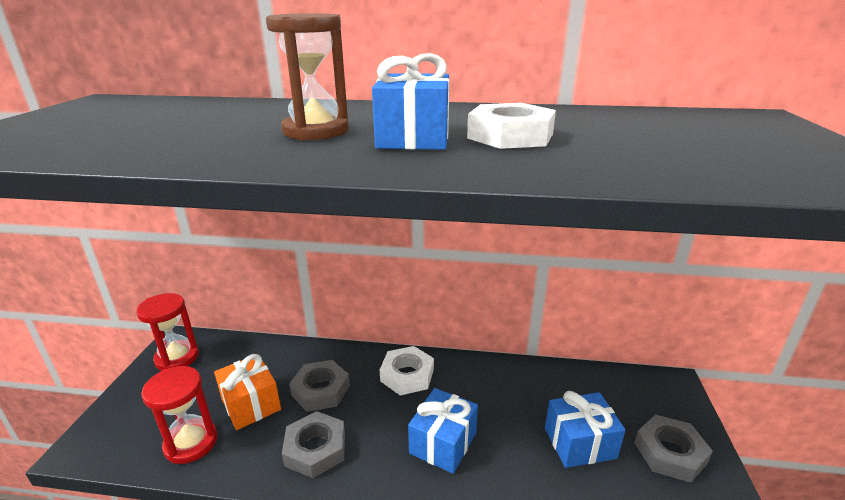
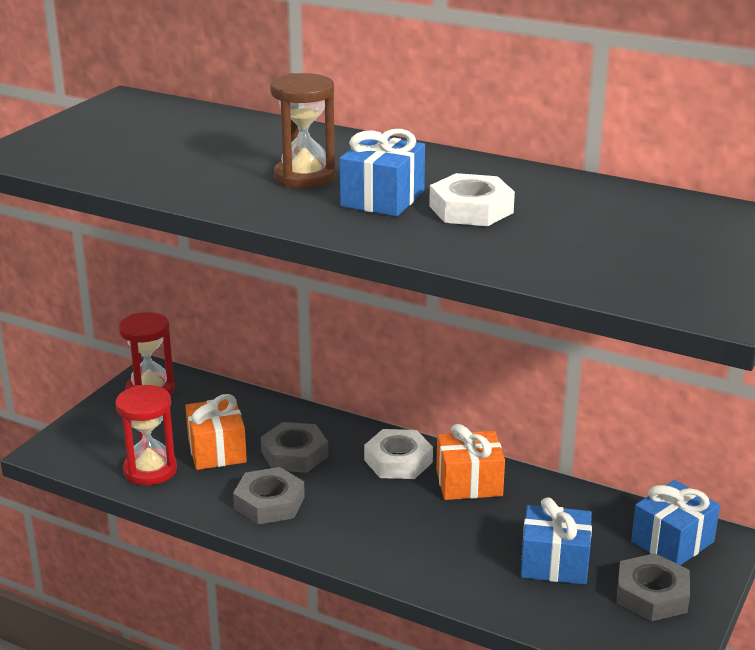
camera: 20 degrees right, 0 degrees up
blue gift [408,388,478,474] -> blue gift moved to [631,480,720,565]
none -> orange gift [436,424,505,500]

